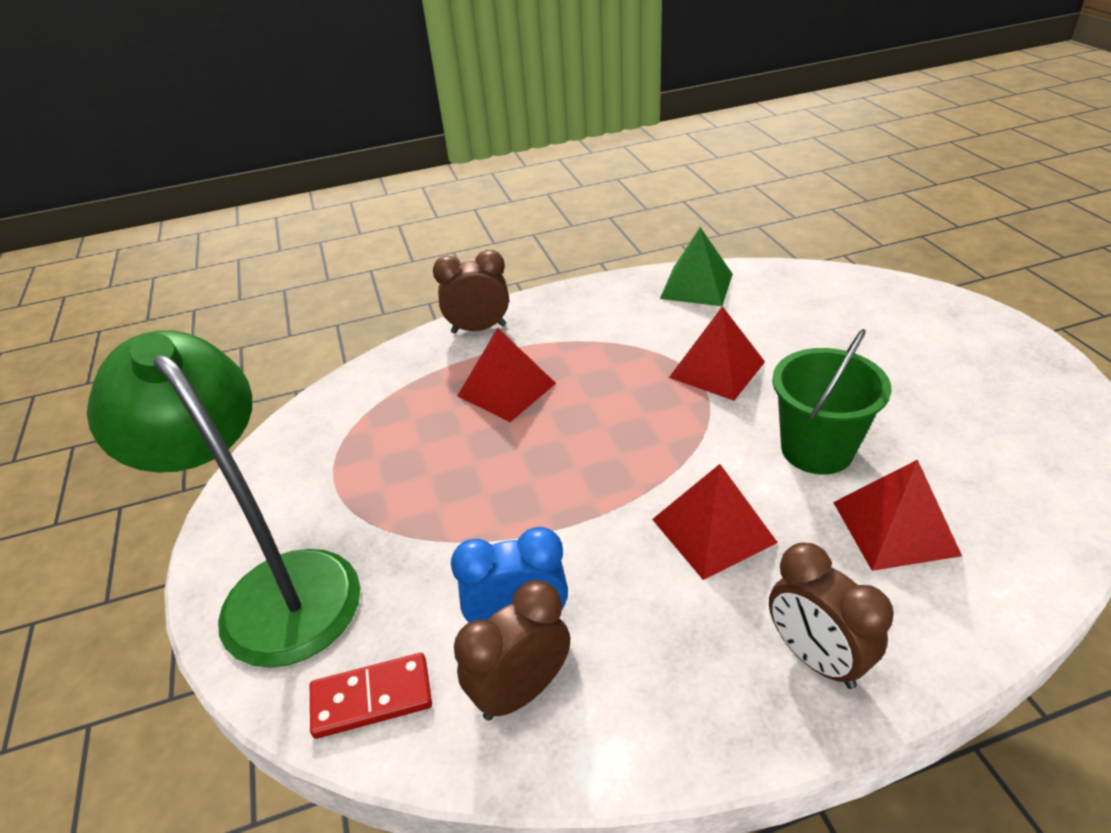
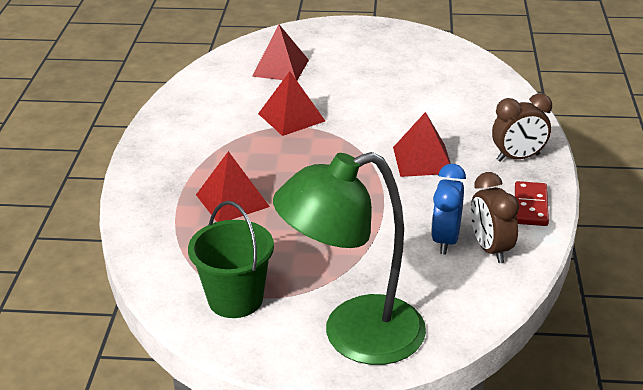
camera: 70 degrees left, 5 degrees down
red domino [310,653,432,739] -> red domino moved to [515,181,549,226]
brown clock [433,250,509,334] -> none
green pyramid [660,227,733,306] -> none
green bucket [772,329,891,475] -> green bucket moved to [188,201,274,318]
red pyramid [833,460,962,571] -> red pyramid moved to [252,25,309,80]

